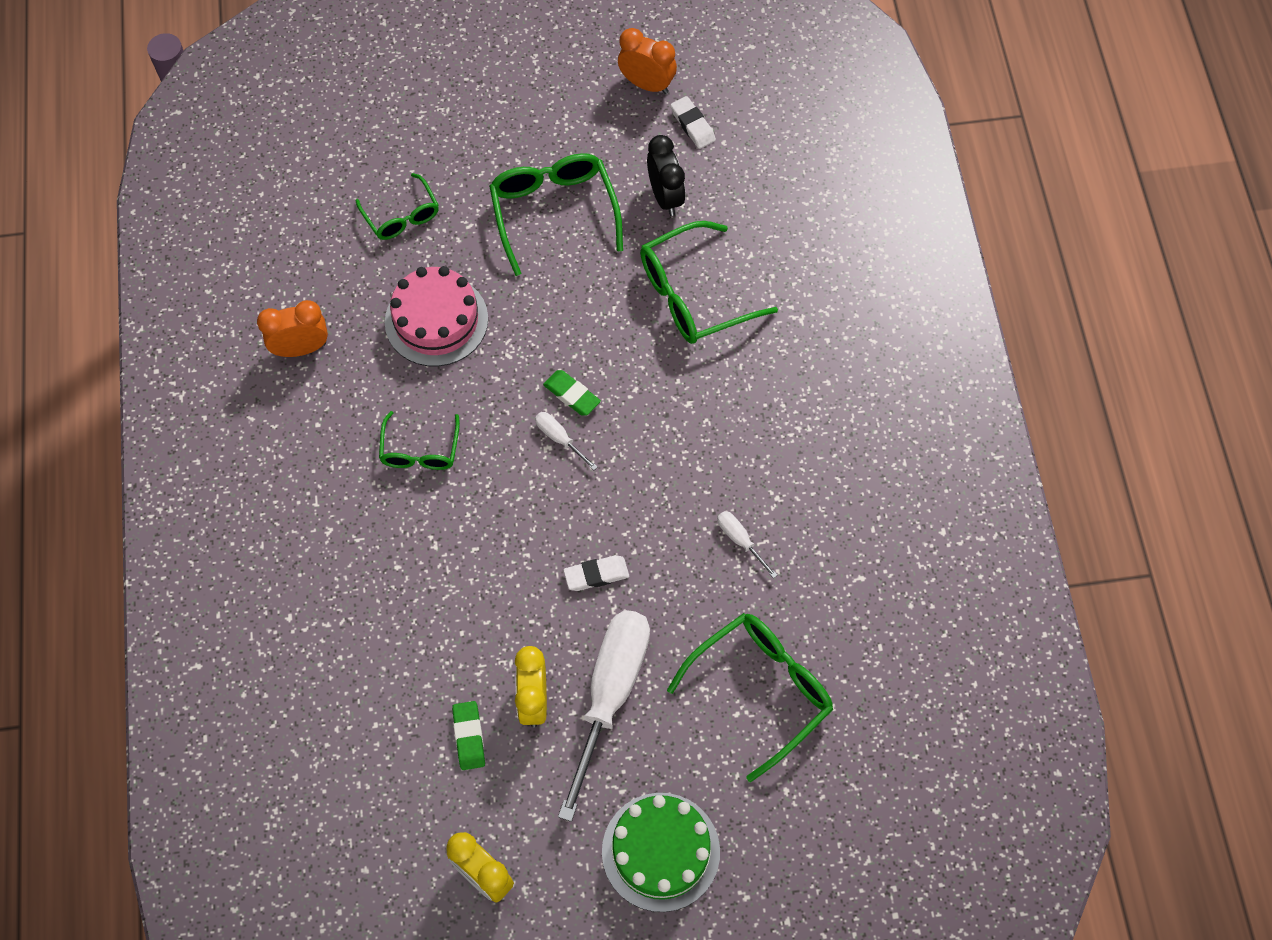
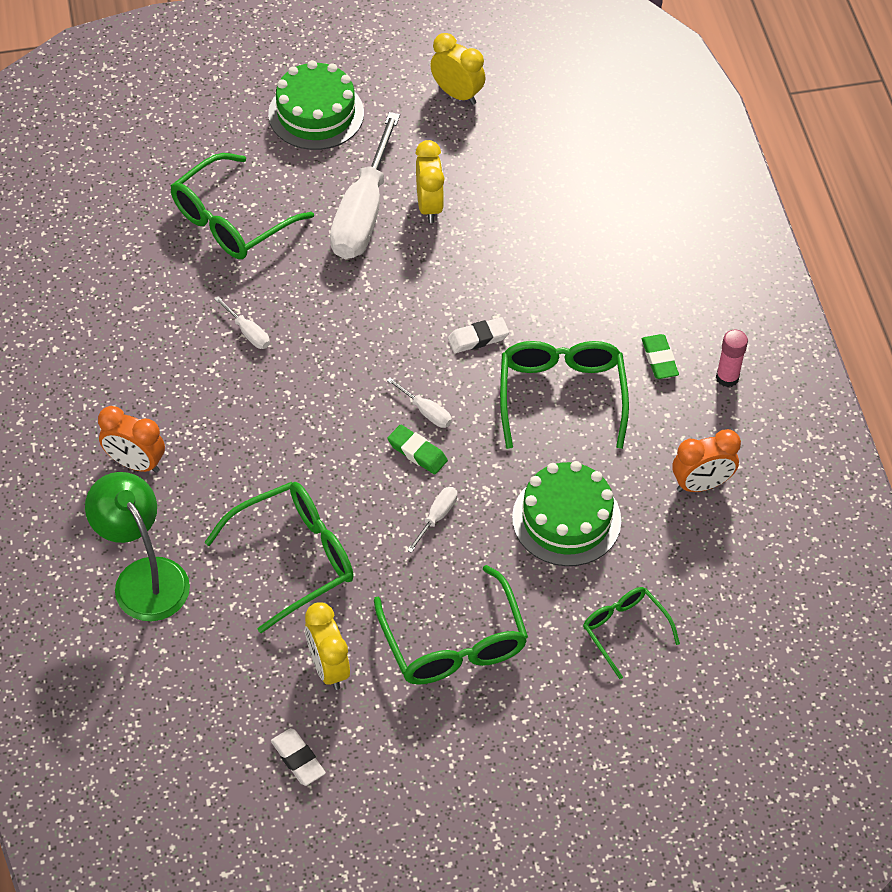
camera: 175 degrees right, 10 degrees down
green glasses [379,411,460,470] -> green glasses [500,341,629,449], size x1.66
pink cake [385,266,488,367] -> green cake [512,461,621,566]
green eraser [452,701,485,770] -> green eraser moved to [642,334,679,379]
white eraser [563,555,629,591] -> white eraser moved to [448,317,509,353]
orange clock [618,28,677,94] -> orange clock moved to [98,406,165,473]
black clock [647,135,686,216] -> yellow clock [305,602,350,690]
none -> green lamp [85,472,190,621]
none -> white screwdriver [407,487,457,553]
none -> pink glue stick [716,330,748,387]

